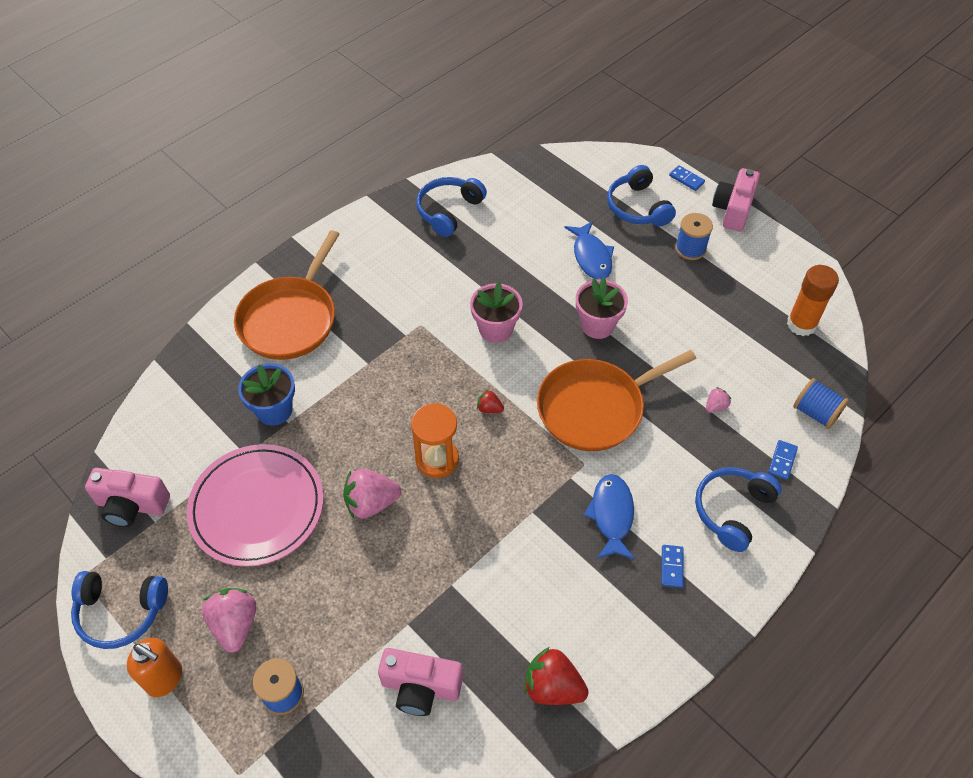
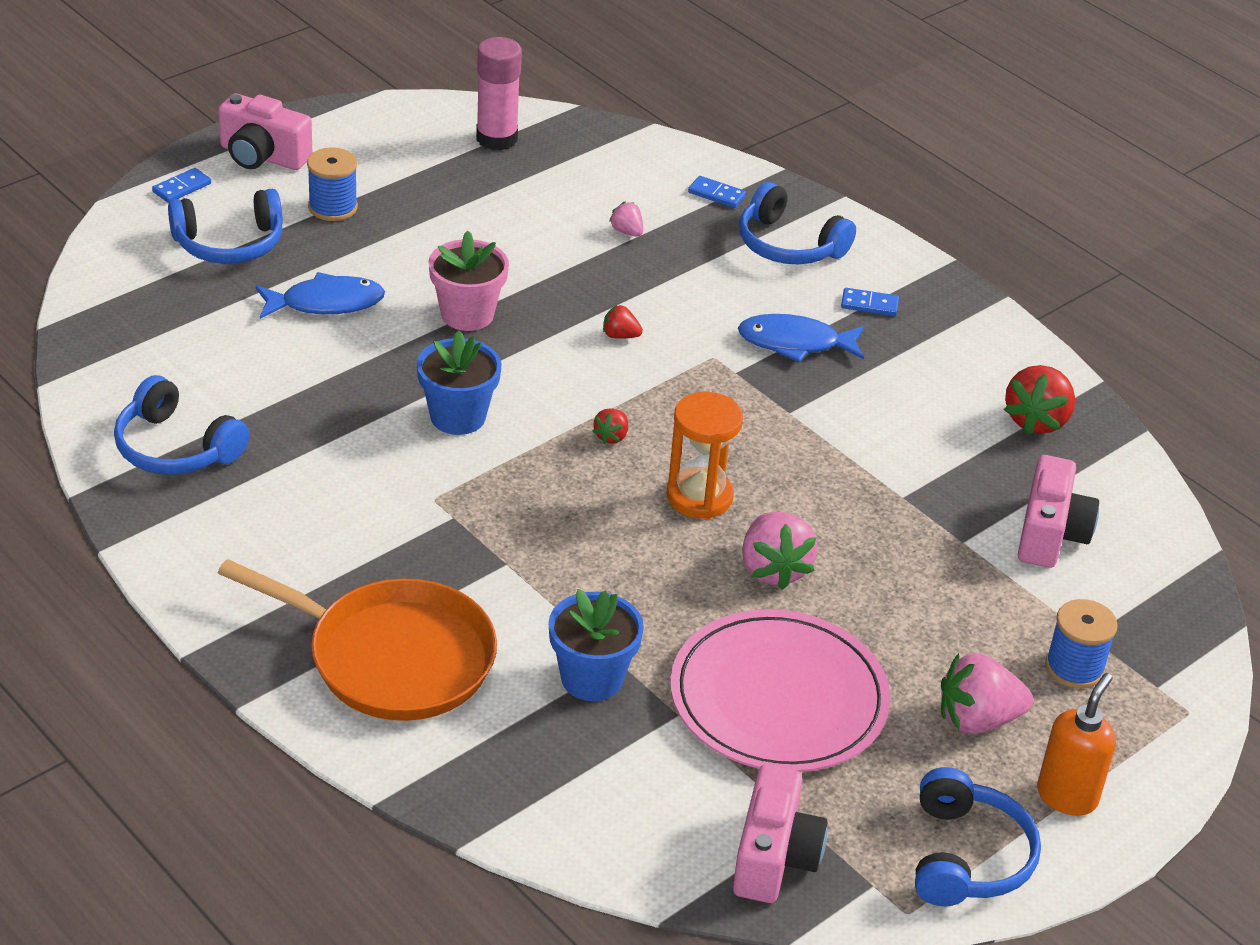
camera: 90 degrees left, 15 degrees down
pink flower pot [470,282,523,343] -> blue flower pot [417,330,501,435]
orange pan [537,350,697,451] -> red strawberry [603,304,643,339]
orange glue stick [787,265,839,336] -> pink glue stick [476,37,522,151]
blue spool [793,378,849,429] -> none

